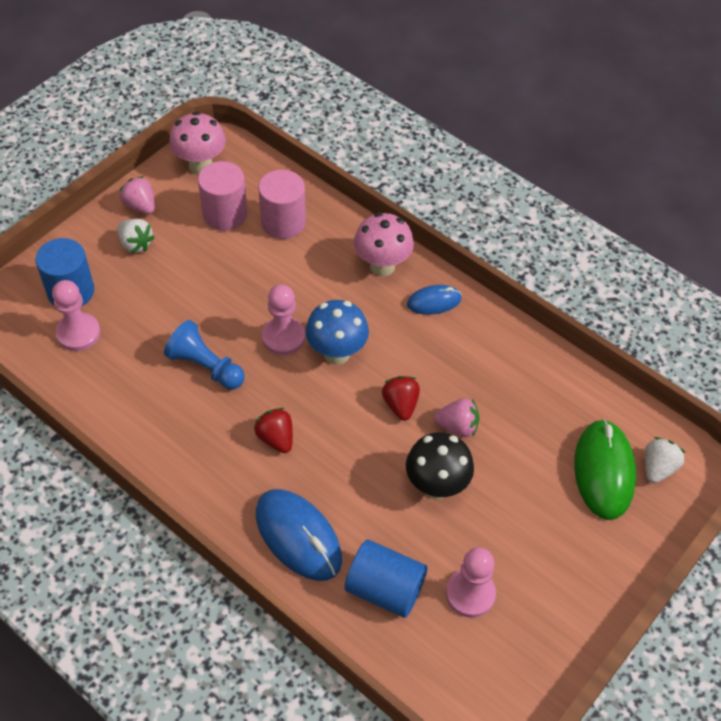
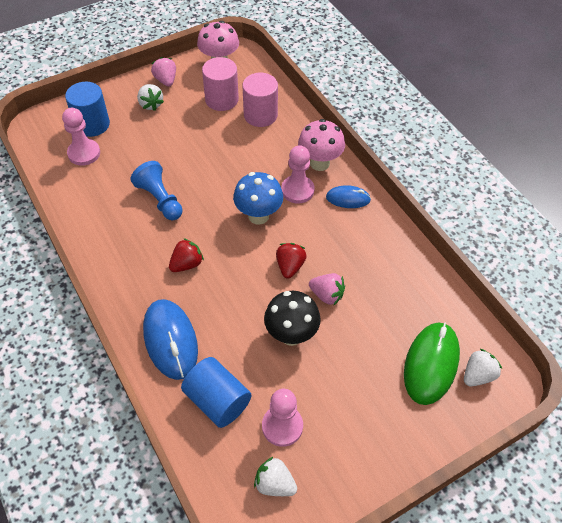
camera: 20 degrees right, 0 degrees up
red strawberry [254,408,293,453] -> red strawberry turned 60 degrees clockwise [169,238,204,272]
pink pawn [262,285,305,355] -> pink pawn moved to [281,145,314,203]
none -> white strawberry [254,456,297,496]

